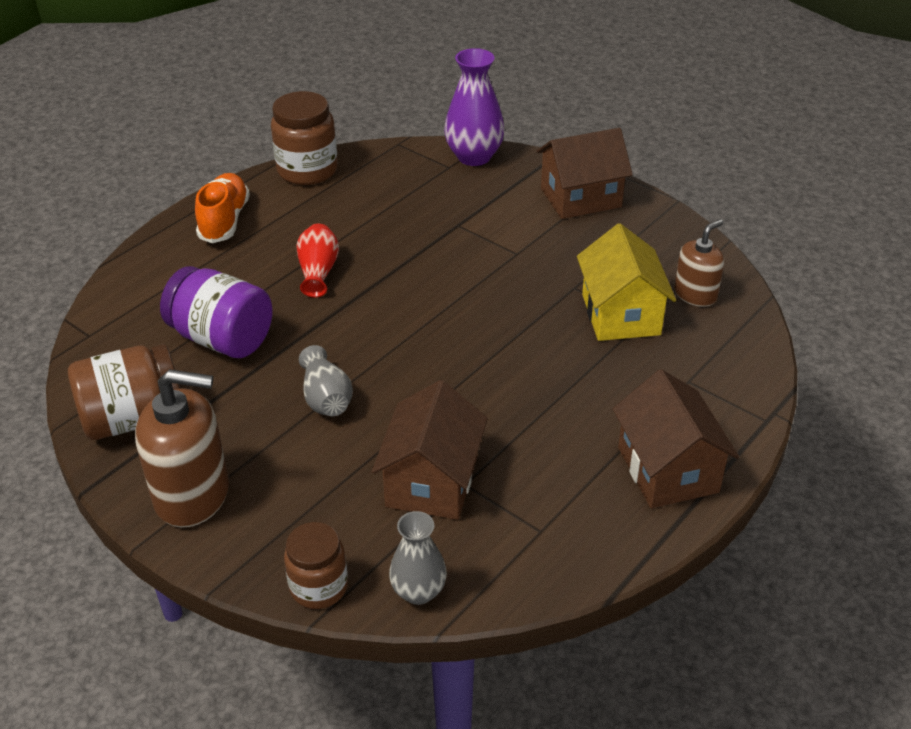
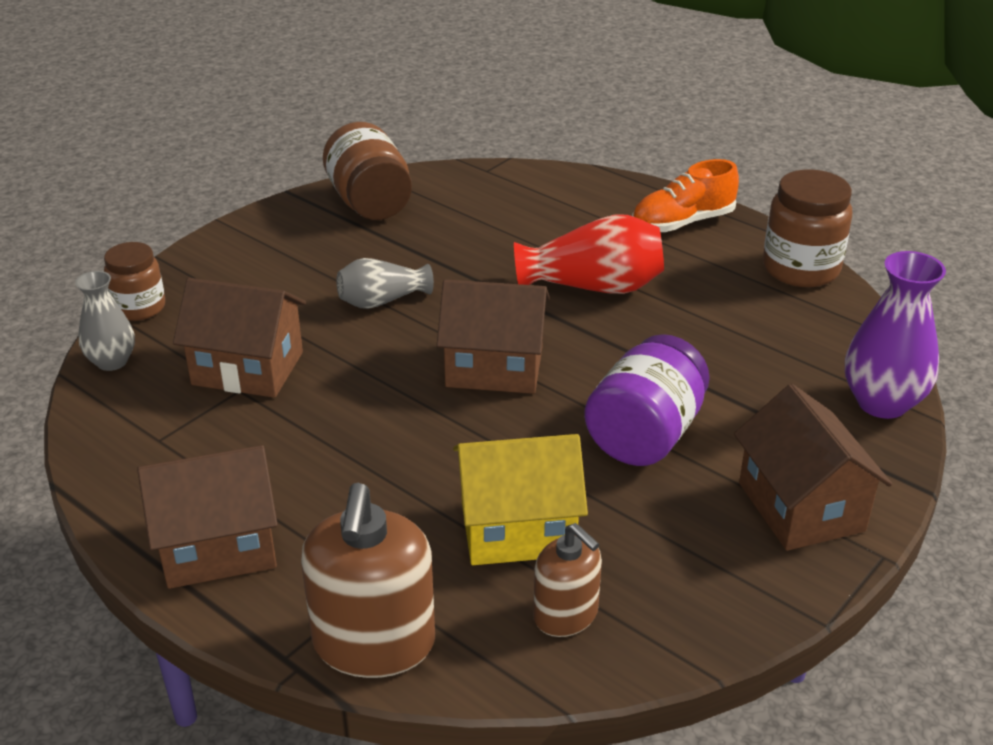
camera: 90 degrees right, 5 degrees down
brown soap dispenser [135,369,229,527] -> brown soap dispenser moved to [301,483,435,678]
purple jar [160,266,273,358] -> purple jar moved to [584,334,710,466]
orange shoe [195,173,250,243] -> orange shoe turned 150 degrees clockwise [632,159,739,232]
red vase [296,224,339,297] -> red vase [514,214,664,294], size x1.59
none -> brown house [437,279,550,394]

